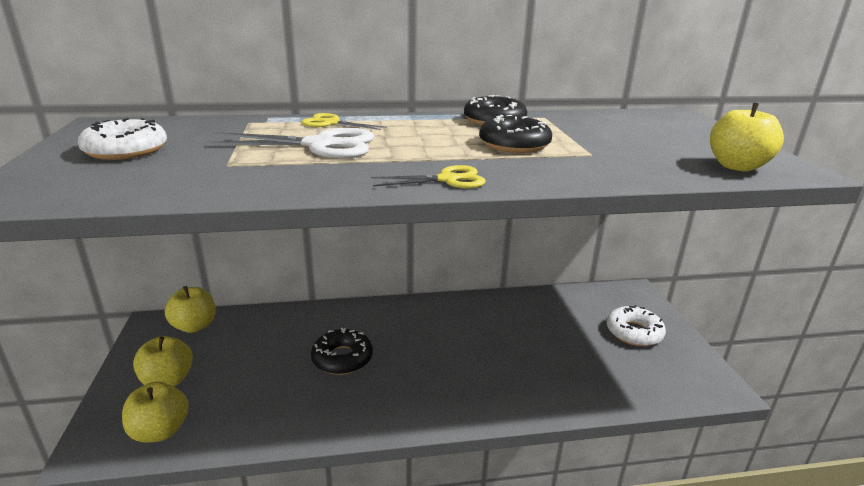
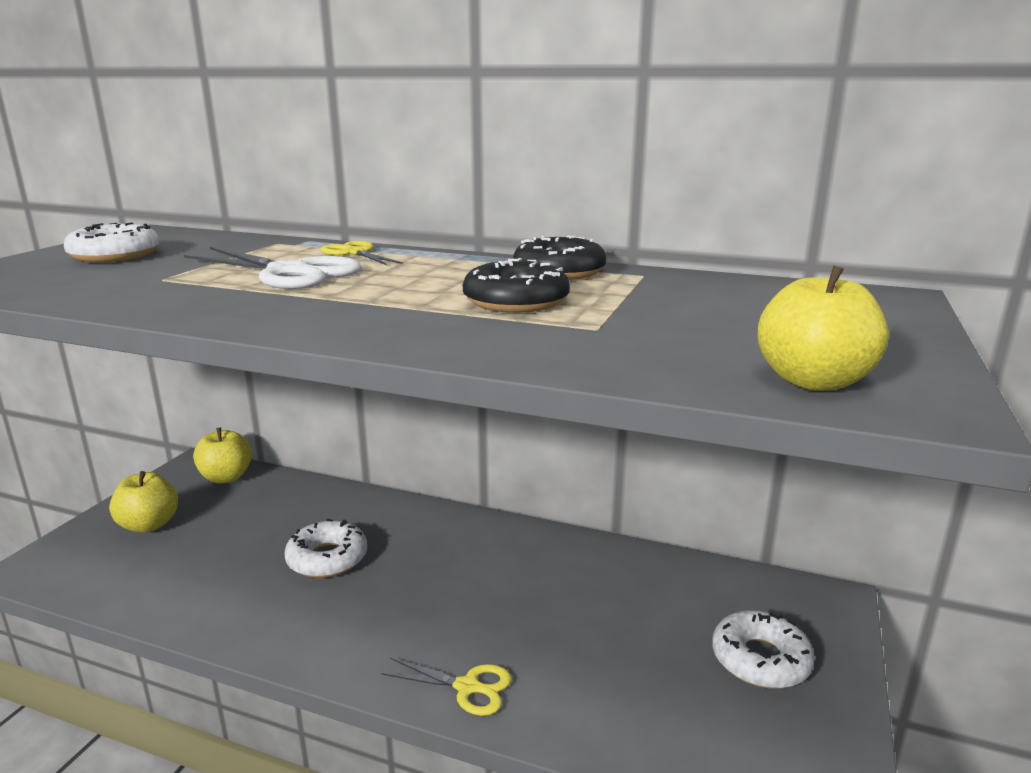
camera: 30 degrees right, 5 degrees down
yellow apple [122,382,189,443] -> none
black donut [311,328,373,375] -> white donut [284,519,367,578]
yellow scissors [371,165,486,188] -> yellow scissors moved to [381,658,512,716]

